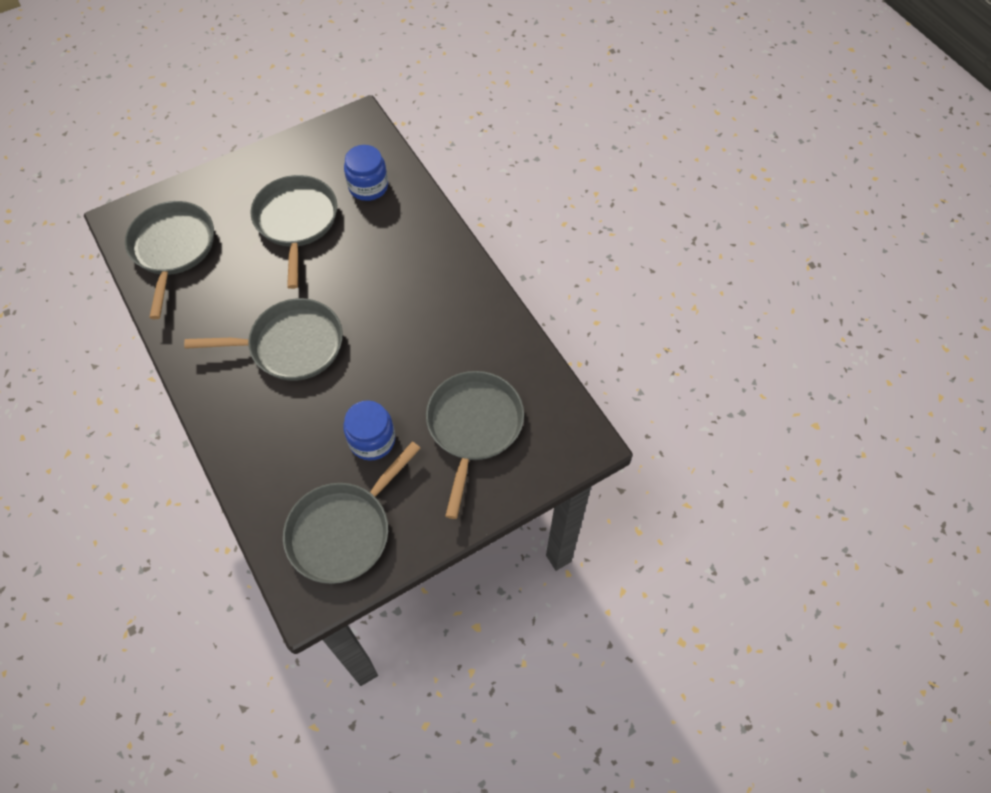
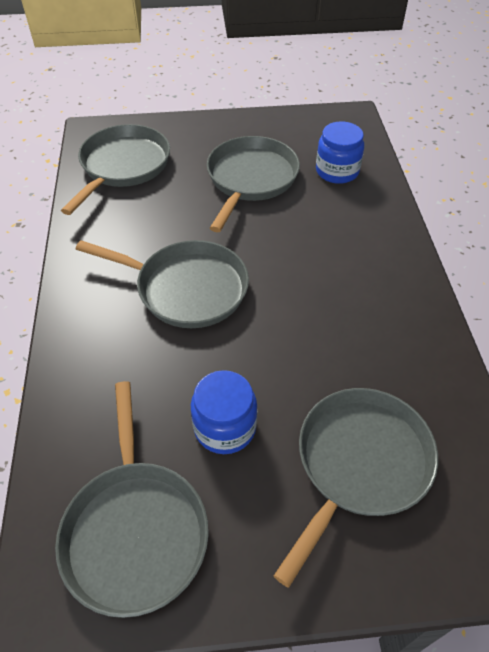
camera: 25 degrees right, 10 degrees down
grey pan [283,441,421,584] -> grey pan turned 75 degrees counterclockwise [55,381,209,618]

